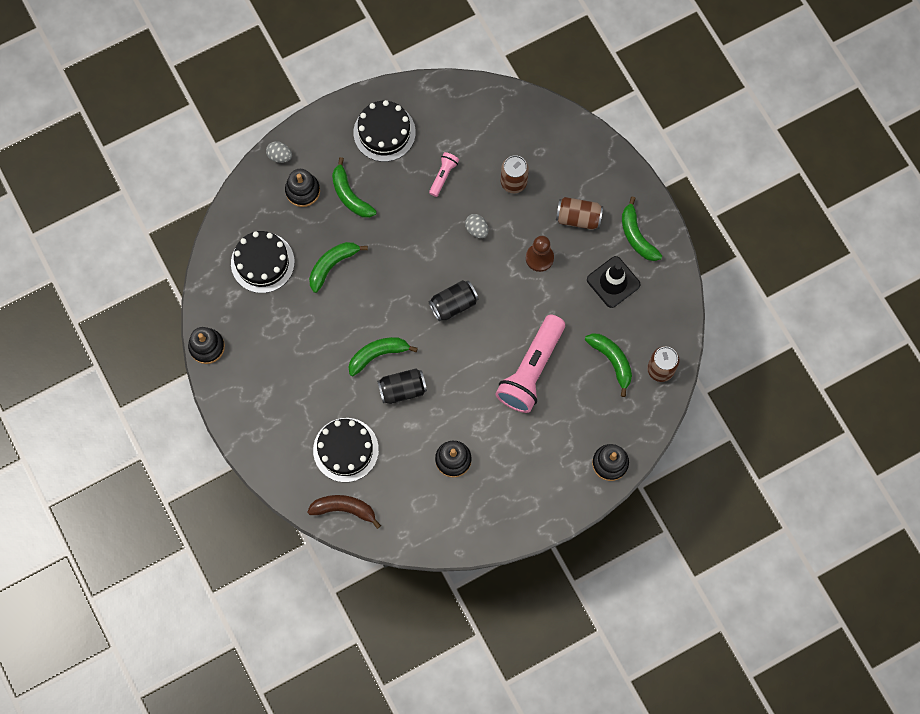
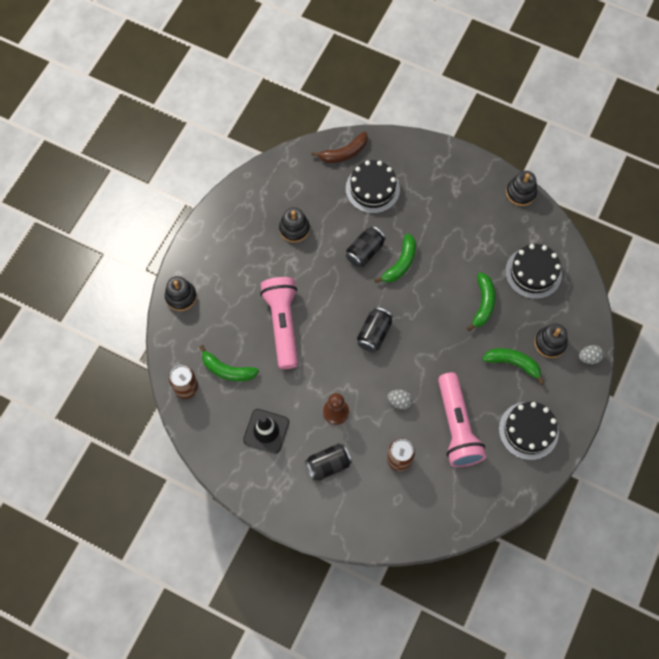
camera: 145 degrees right, 5 degrees down
pink flashlight [429,152,459,197] -> pink flashlight [438,372,486,467], size x2.19
brown can [556,197,603,230] -> black can [305,443,352,481]
green banana [622,196,662,261] -> none

